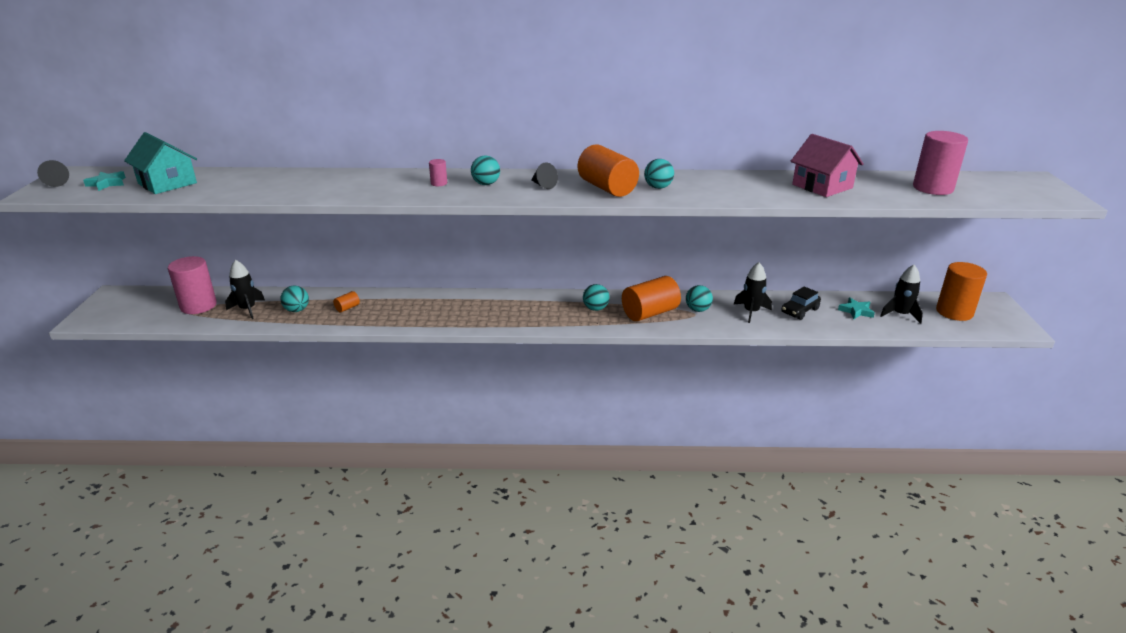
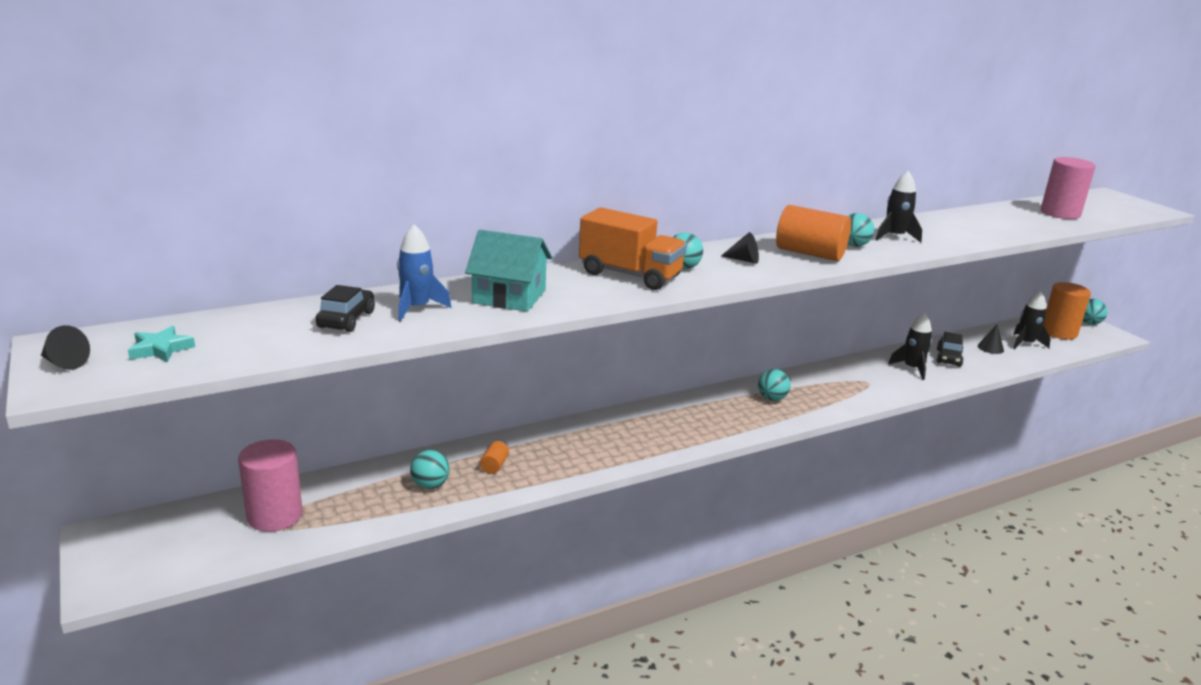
camera: 30 degrees left, 5 degrees down
turquoise house [124,132,197,194] -> turquoise house moved to [465,230,552,312]
black rocket [225,260,265,319] -> black rocket moved to [876,170,922,243]
pink cylinder [429,159,447,186] -> orange truck [579,207,687,290]
orange cylinder [622,276,681,321] -> none
turquoise ball [686,285,713,312] -> turquoise ball moved to [1083,299,1107,325]
pink house [791,134,864,197] -> none
turquoise star [838,297,875,319] -> black cone [978,324,1004,354]
none -> black car [316,285,375,332]
none -> blue rocket [397,224,451,322]

